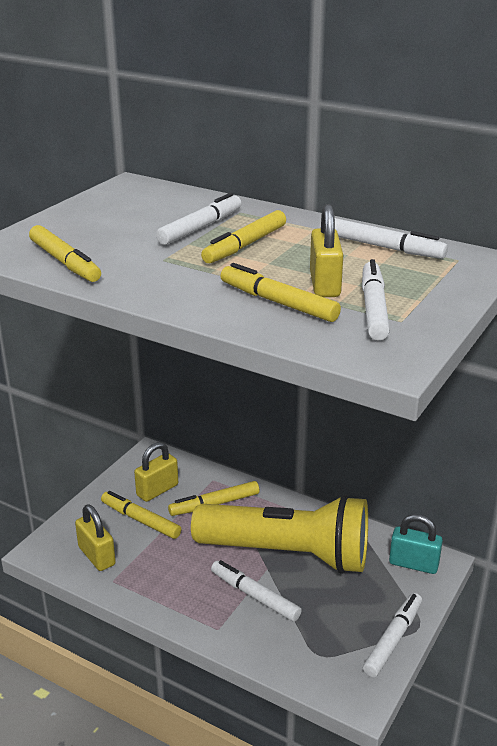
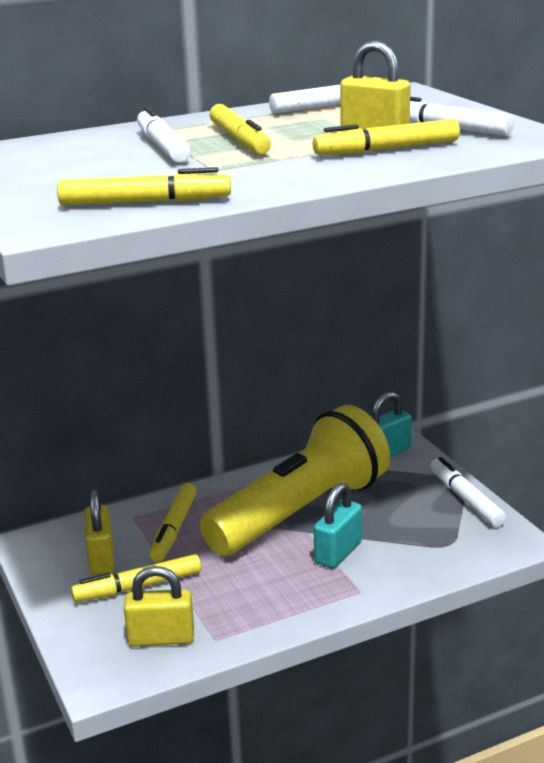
camera: 55 degrees left, 5 degrees down
white marker [211,560,302,622] -> turquoise padlock [314,483,362,568]

